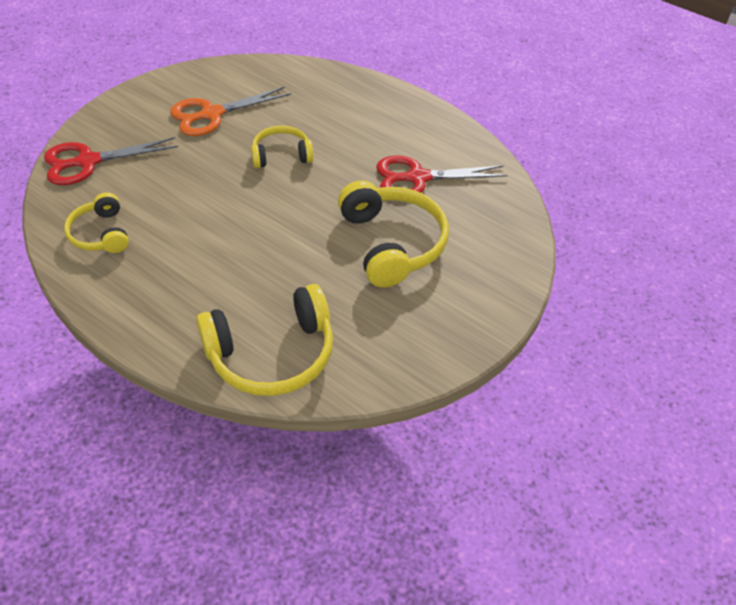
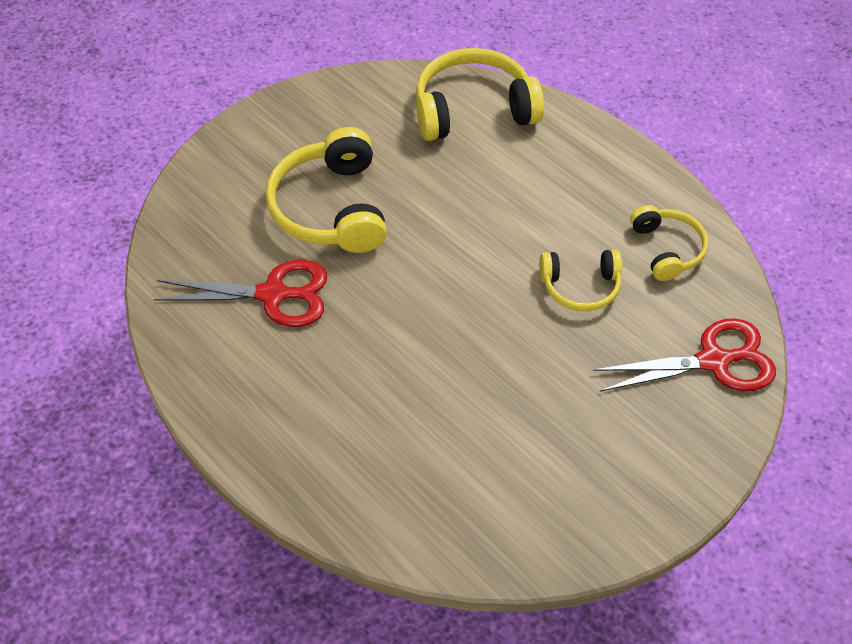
camera: 170 degrees left, 5 degrees up
orange scissors [170,87,291,136] -> none
yellow headphones [251,126,314,168] -> yellow headphones moved to [539,249,622,312]

